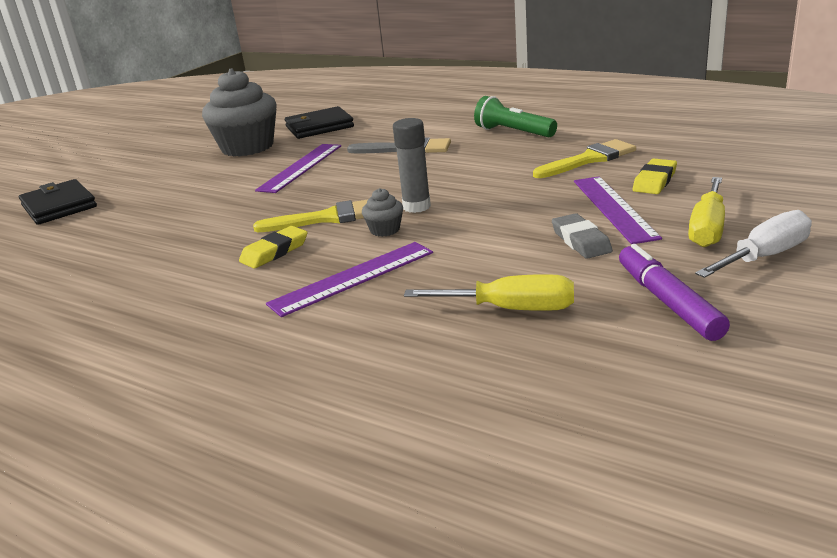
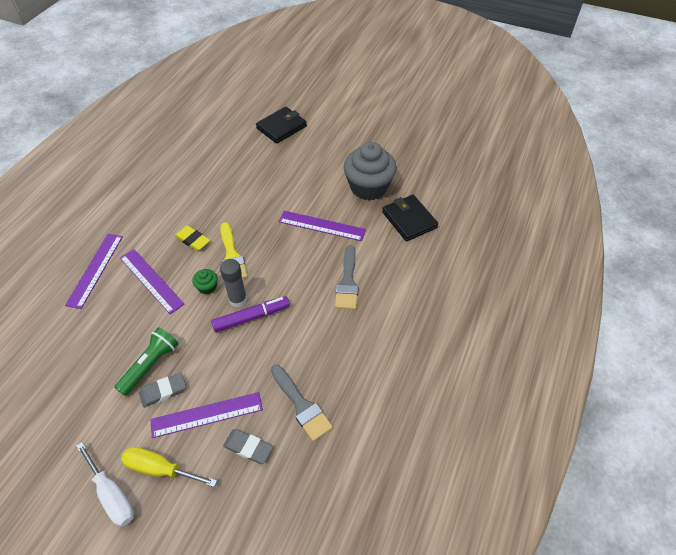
camera: 80 degrees right, 25 degrees up
grey cupcake [362,188,403,237] -> green cupcake [192,269,218,294]
yellow screwdriver [404,274,574,311] -> none
green flashlight [474,96,557,137] -> green flashlight moved to [114,327,179,396]
yellow brush [533,139,636,178] -> grey brush [271,365,333,442]
purple marker [619,244,730,341] -> purple marker moved to [211,296,290,332]
yellow eraser [633,158,677,194] -> grey eraser [223,429,273,464]
none -> purple ruler [65,234,123,309]

